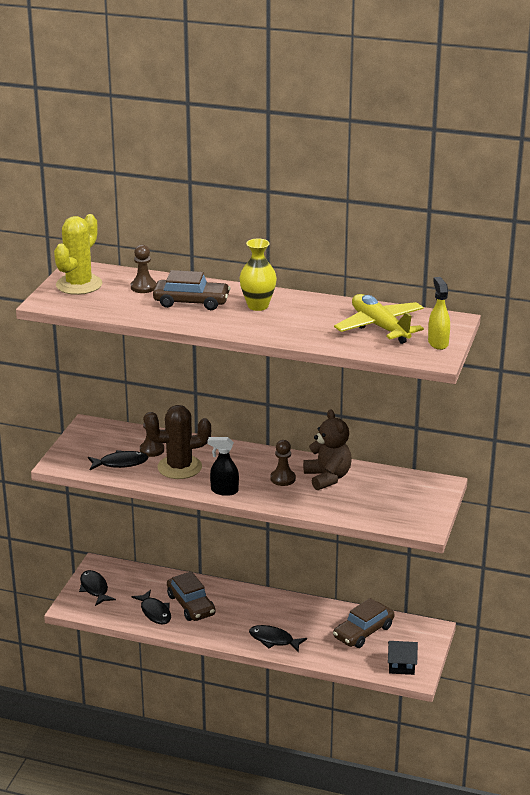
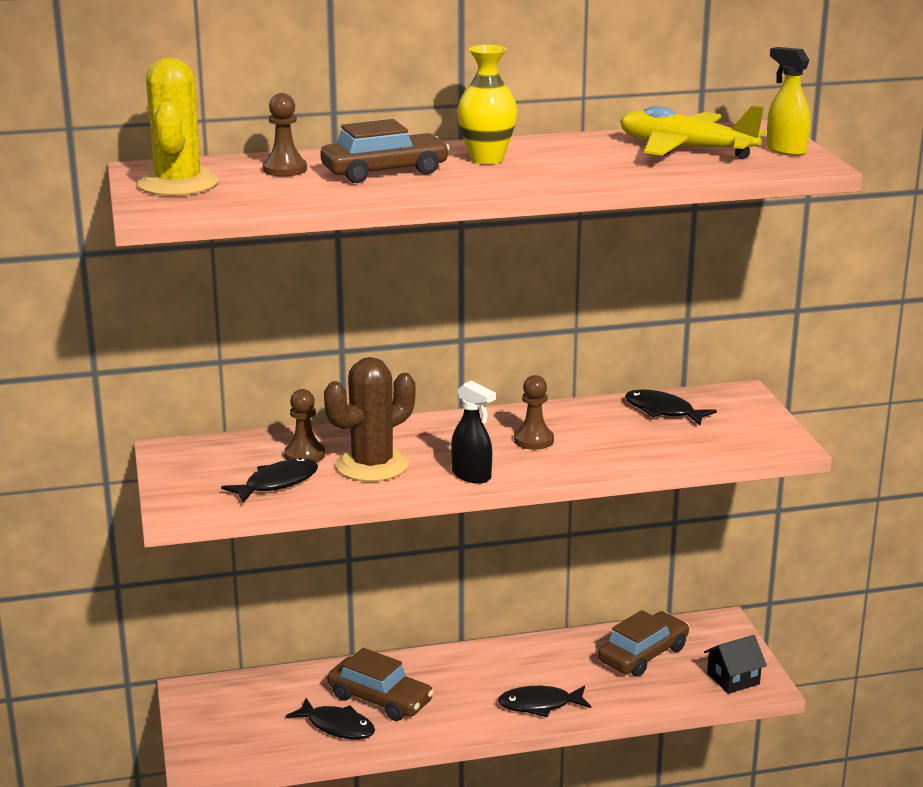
camera: 30 degrees left, 5 degrees down
black fish [79,570,116,606] -> black fish moved to [625,389,717,425]
black spray bottle [208,437,239,496] -> black spray bottle turned 120 degrees counterclockwise [451,380,496,484]
brown teddy bear [303,409,352,490] -> none
brown car [333,598,394,648] -> brown car turned 150 degrees counterclockwise [598,610,689,677]

